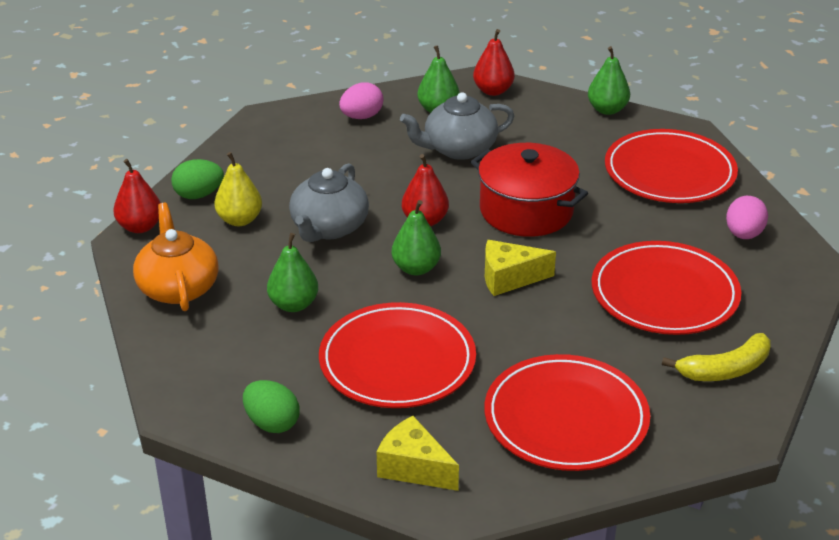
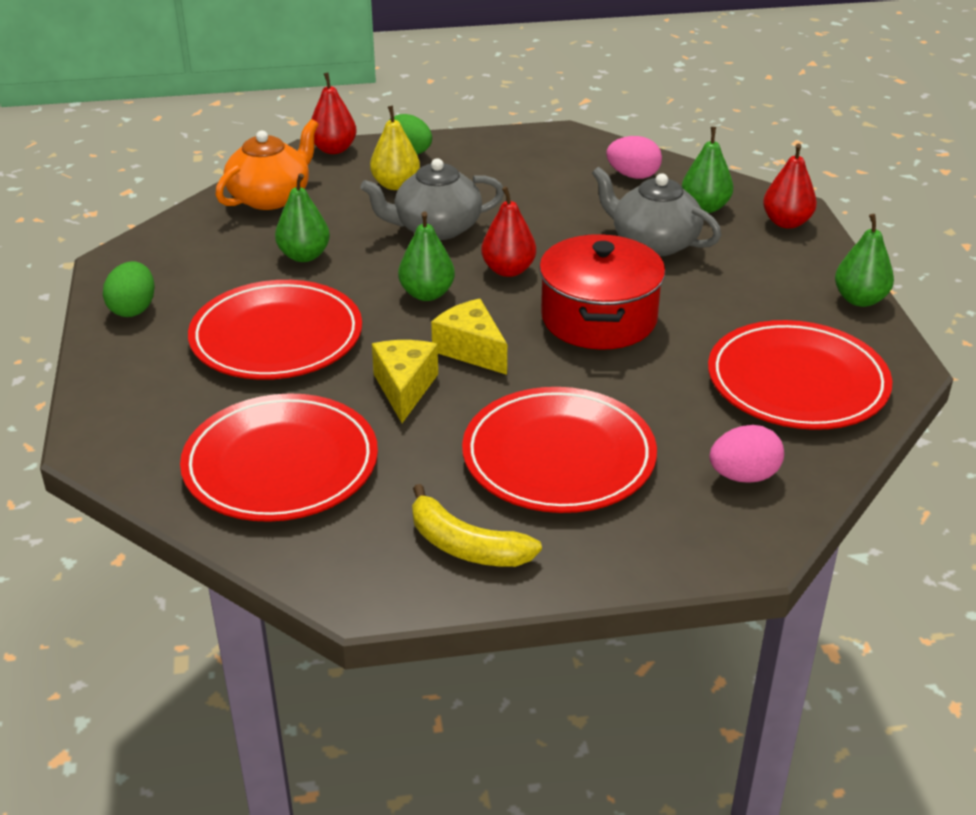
camera: 55 degrees right, 0 degrees up
yellow cheese [377,416,459,491] -> yellow cheese moved to [372,340,438,423]

